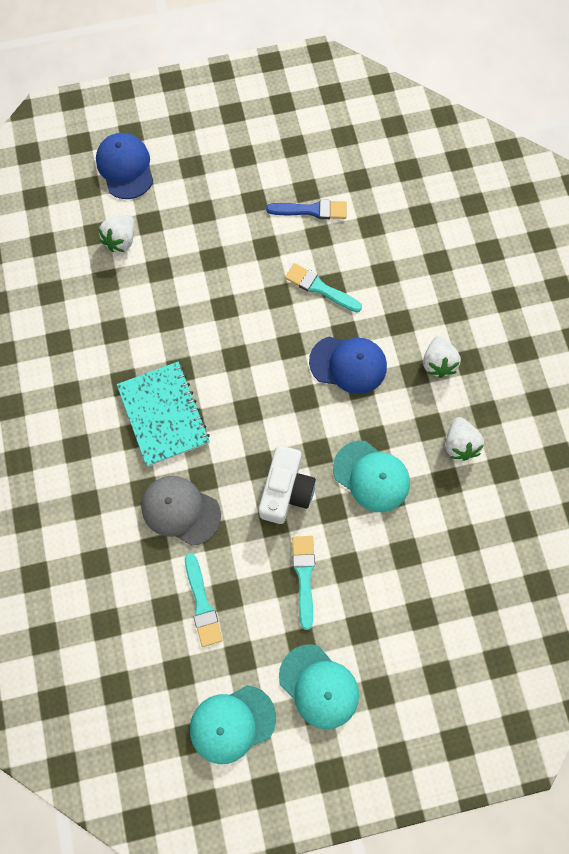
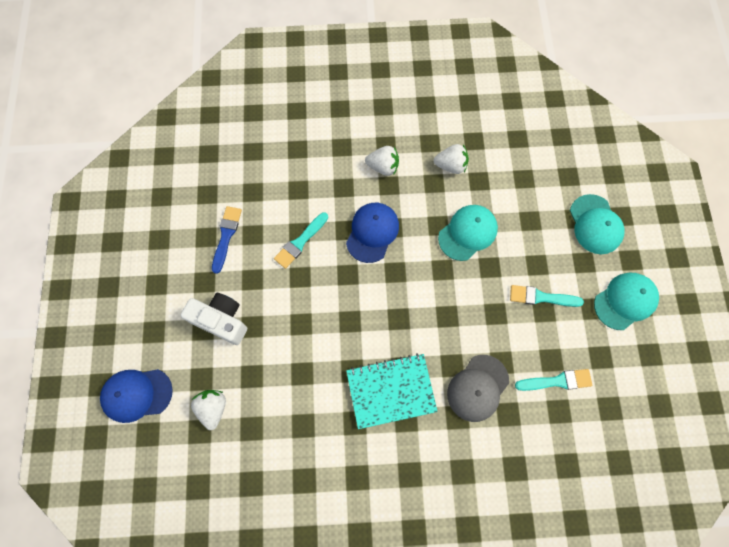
camera: 80 degrees left, 0 degrees up
white strawberry [98,215,134,252] -> white strawberry turned 135 degrees counterclockwise [191,390,226,430]
turquoise cap [190,685,276,764] -> turquoise cap moved to [570,194,624,254]
white camera [259,446,316,524] -> white camera moved to [181,293,247,345]

